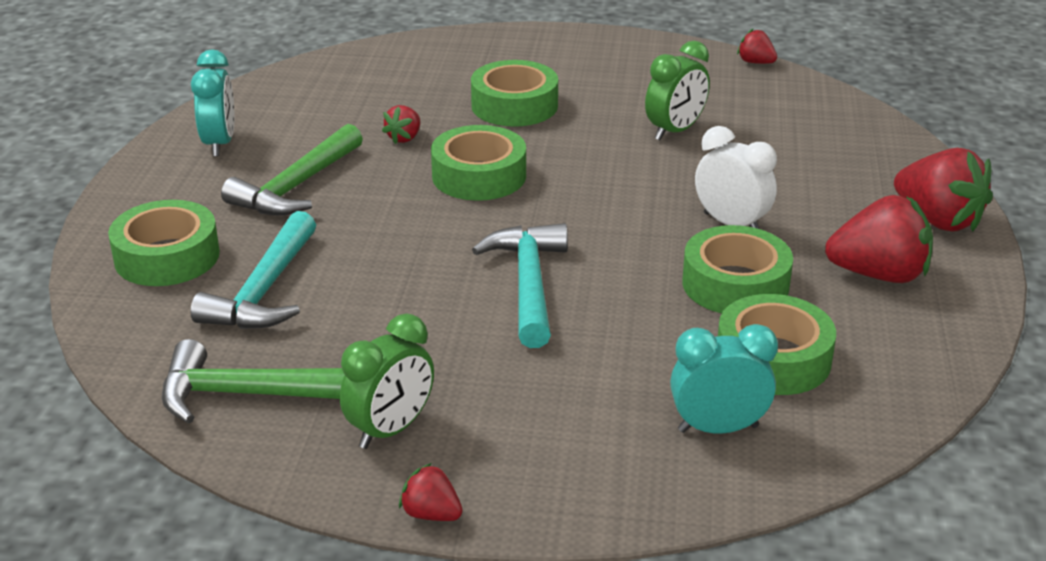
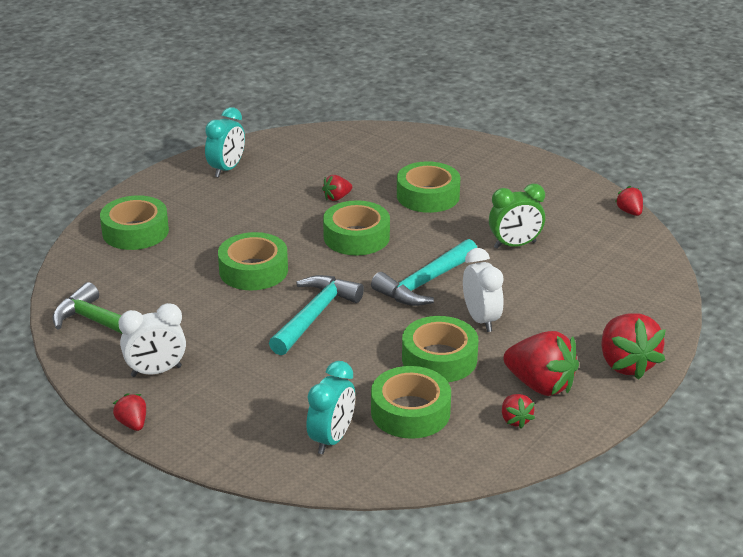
camera: 30 degrees right, 0 degrees up
turquoise hammer [191,211,316,329] -> turquoise hammer moved to [371,239,477,306]
green hammer [221,124,363,216] -> none
green clock [340,314,434,449] -> white clock [119,303,186,377]
turquoise clock [670,324,778,434] -> turquoise clock turned 90 degrees clockwise [306,361,355,454]
none -> green tape [218,232,288,290]
none -> red strawberry [502,394,535,429]

